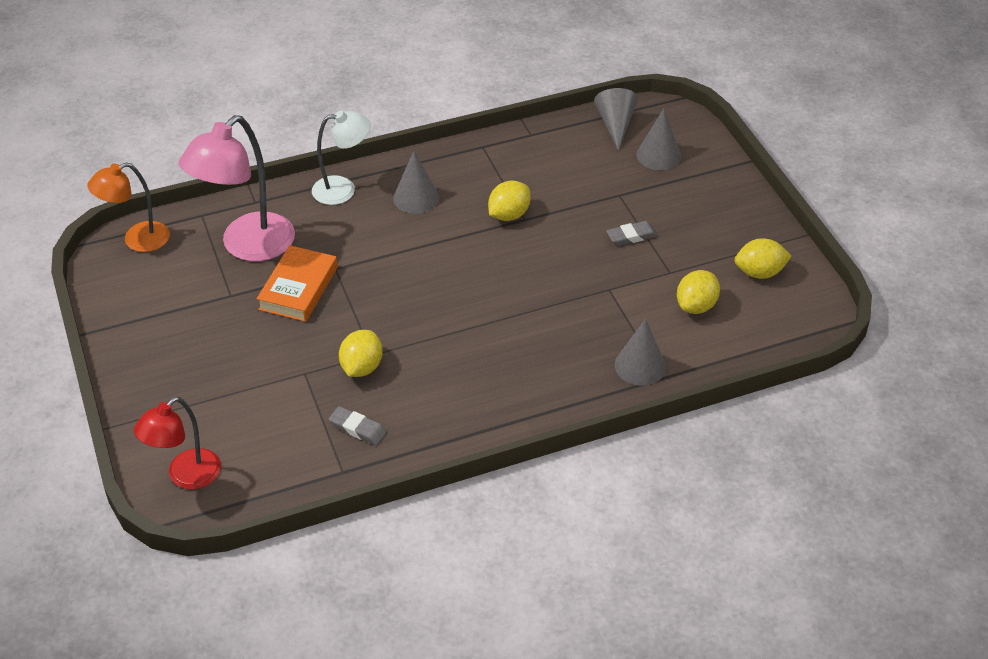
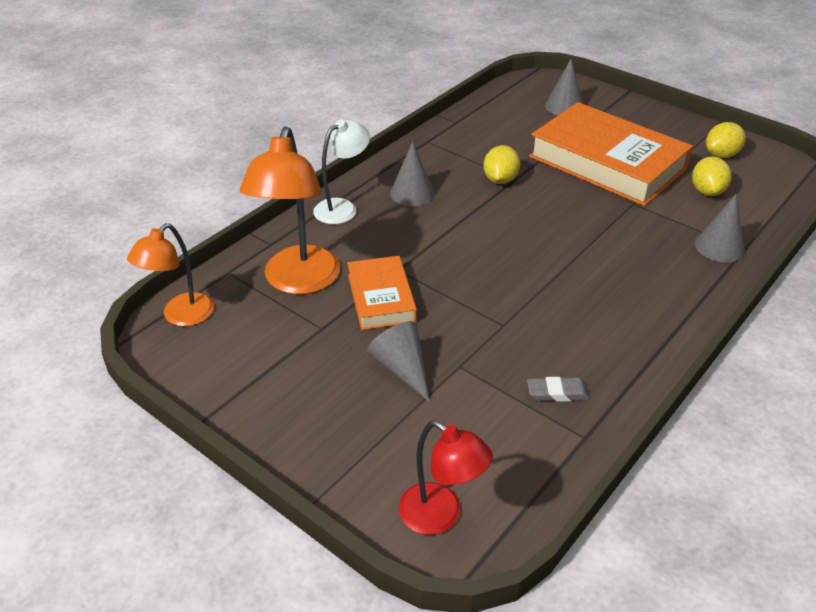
camera: 30 degrees left, 5 degrees down
red lamp [134,397,221,489] -> red lamp turned 60 degrees counterclockwise [399,420,493,535]
pink lamp [179,115,295,262] -> orange lamp [240,126,340,294]
yellow lemon [339,330,383,377] -> none
grey cone [594,88,638,151] -> grey cone moved to [367,321,430,402]
grey eraser [606,221,658,246] -> orange book [529,102,693,206]

